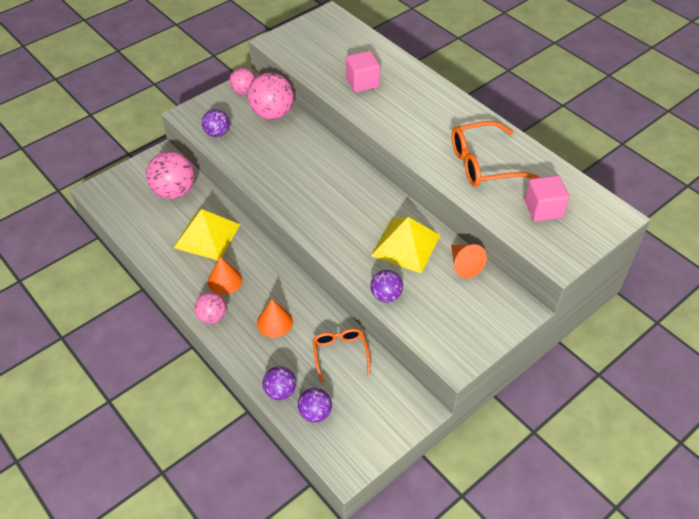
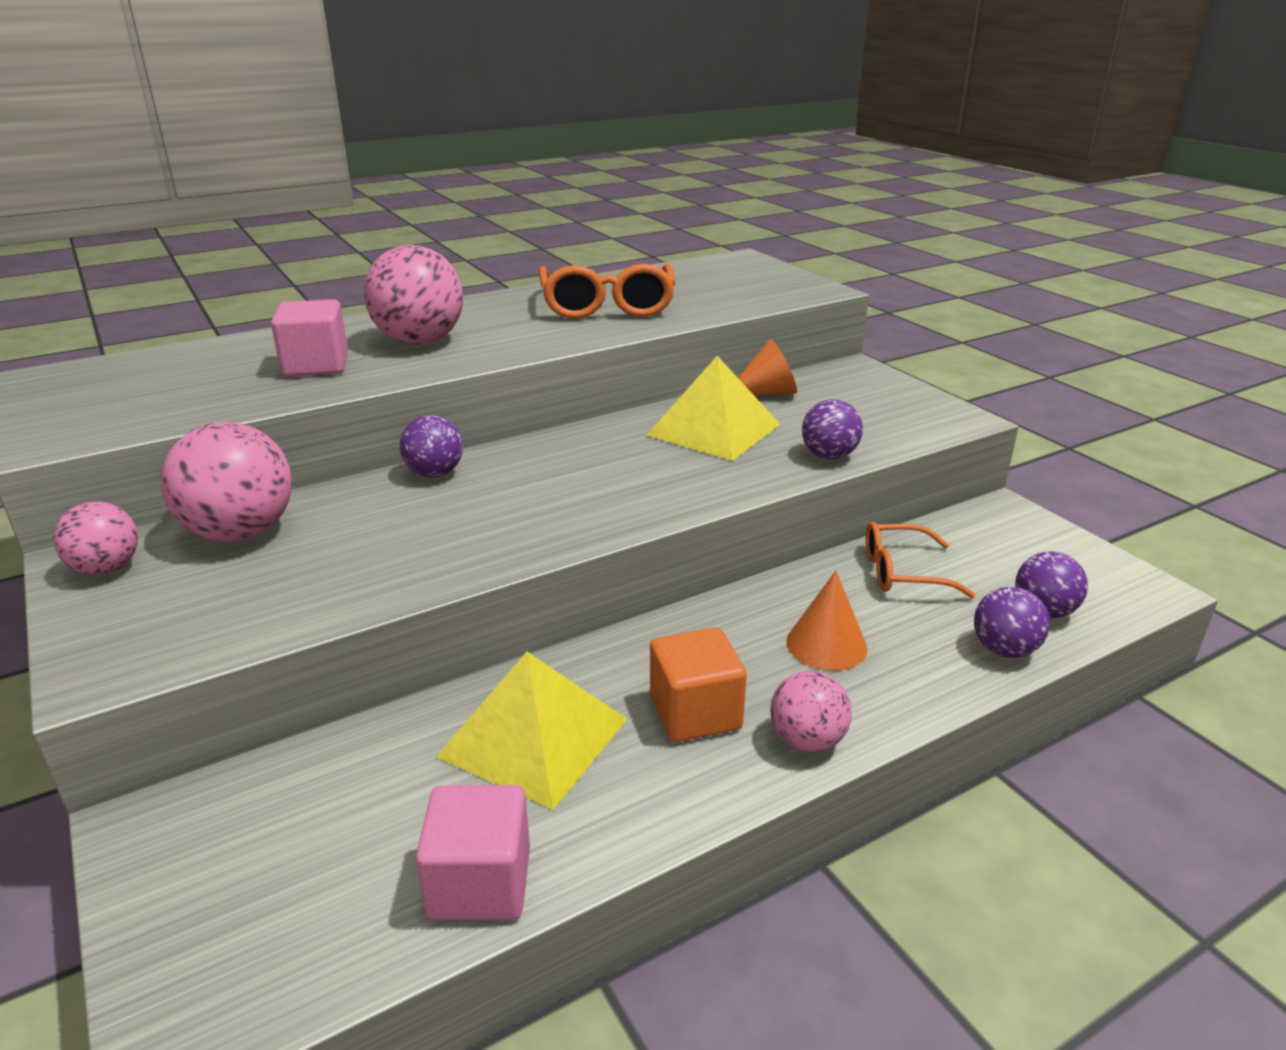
camera: 80 degrees left, 20 degrees down
pink ball [146,151,195,199] -> pink ball moved to [364,245,463,345]
purple ball [202,109,230,137] -> purple ball moved to [400,415,463,477]
orange cone [208,257,242,295] -> orange cube [650,627,747,742]
pink cube [525,175,569,222] -> pink cube moved to [416,785,530,921]

